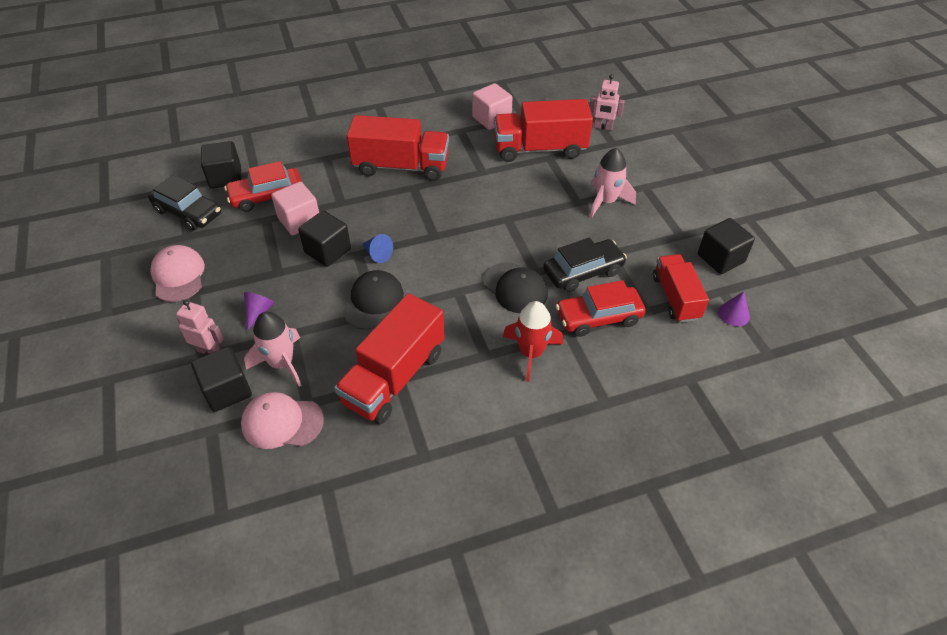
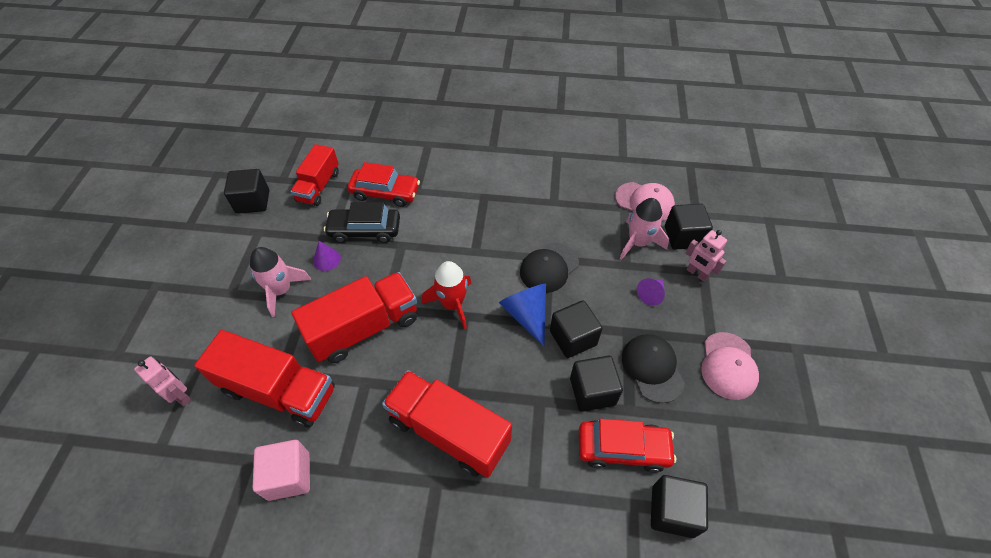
camera: 155 degrees left, 5 degrees up
black car [148,175,221,231] -> none
pink cube [271,182,319,235] -> black cube [570,356,623,412]
red truck [334,293,445,424] -> red truck moved to [291,272,417,363]
blue cone [363,234,393,263] -> blue cone [499,284,546,347], size x1.70
black cap [483,263,548,313] -> black cap moved to [622,334,685,403]
red rocket [503,301,563,382] -> red rocket moved to [422,261,472,329]
purple cone [718,291,750,327] -> purple cone moved to [313,241,341,271]

